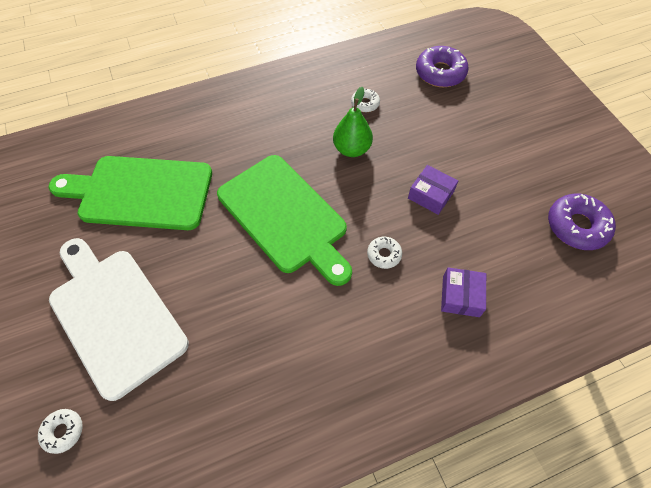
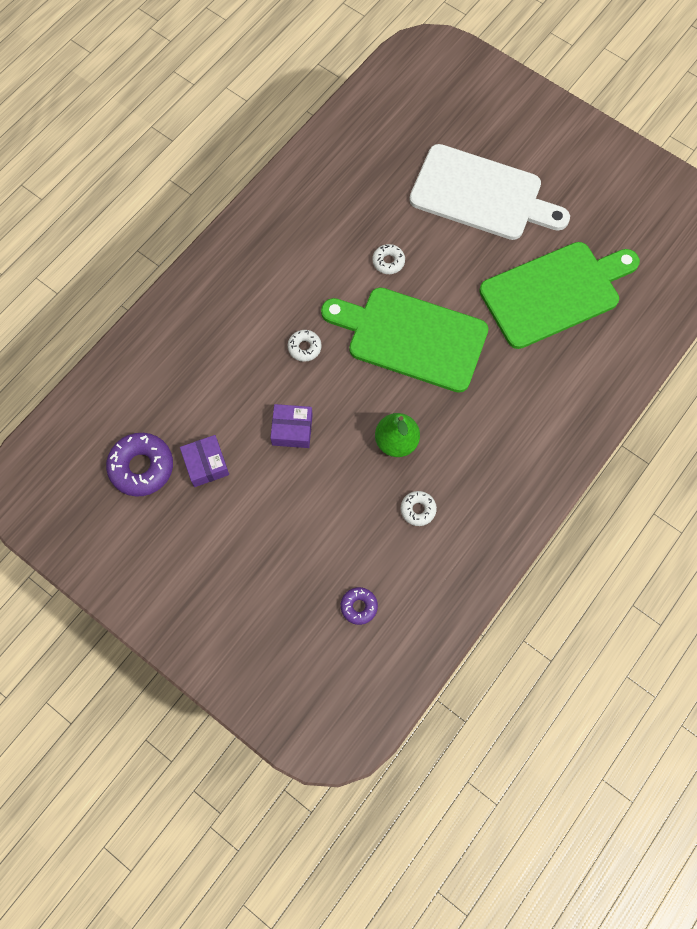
camera: 150 degrees right, 10 degrees up
white donut [38,409,83,454] -> white donut moved to [372,244,405,274]
purple donut [416,46,469,87] -> purple donut [341,587,378,625], size x0.54
purple box [441,267,486,317] -> purple box moved to [180,435,229,487]

